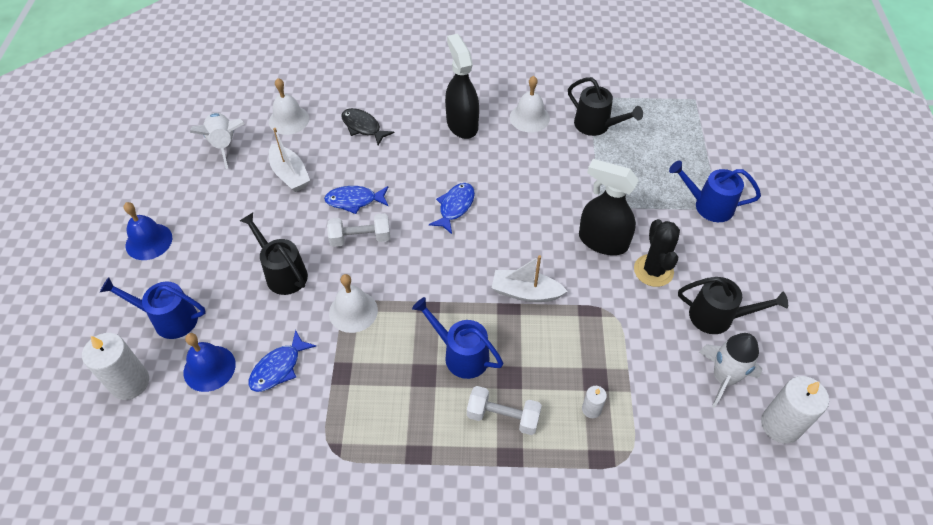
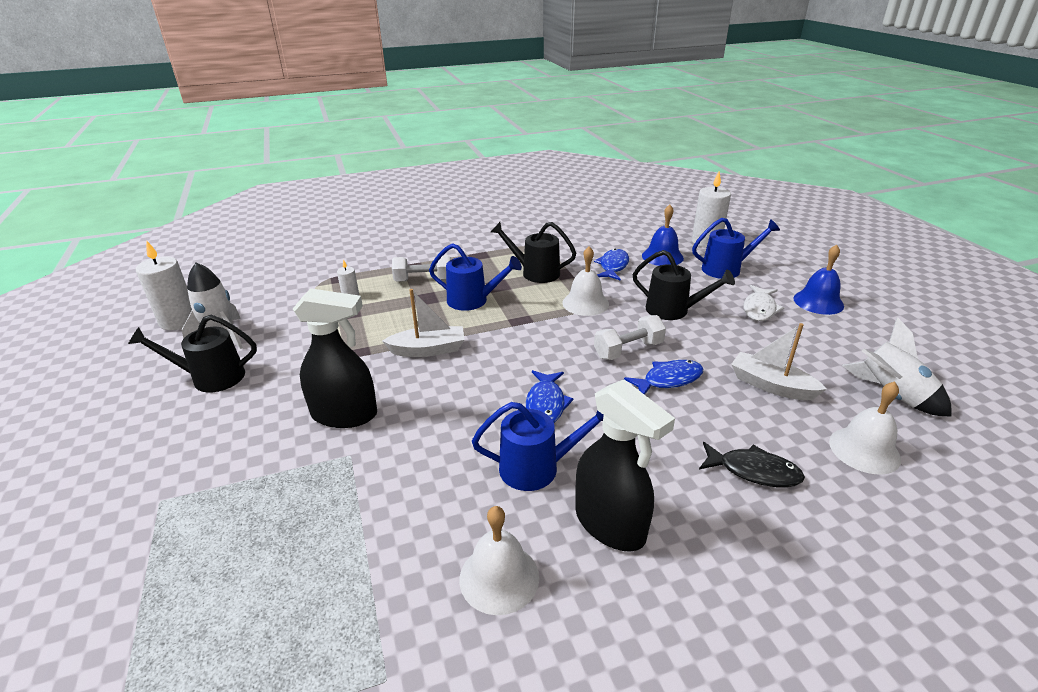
camera: 160 degrees right, 20 degrees down
black watering can [568,77,643,136] -> black watering can moved to [491,222,576,283]
black cactus [634,219,680,287] -> none
blue watering can [669,161,761,222] -> blue watering can moved to [472,402,604,491]
none -> white fish [743,285,784,321]

